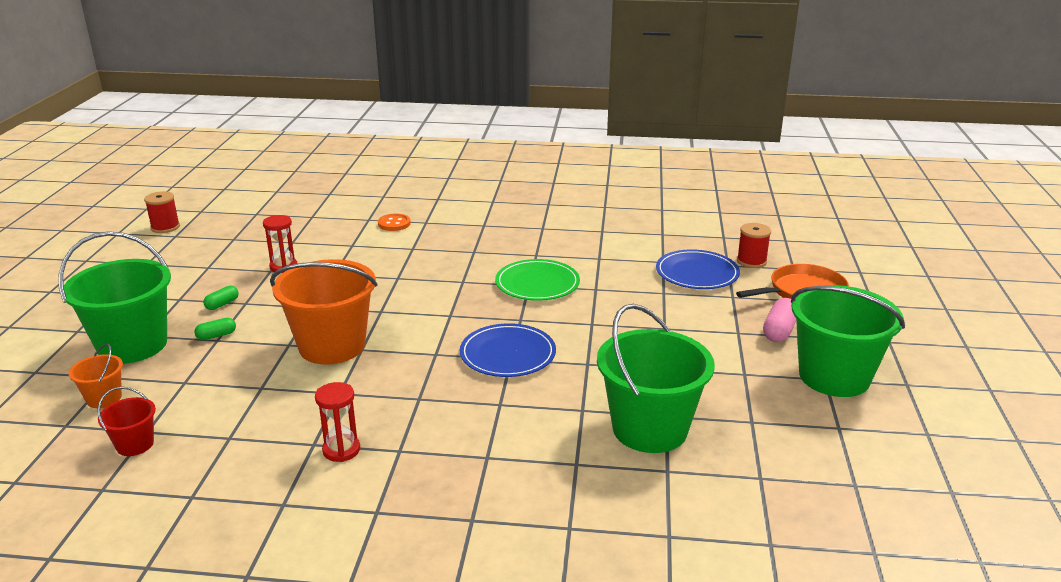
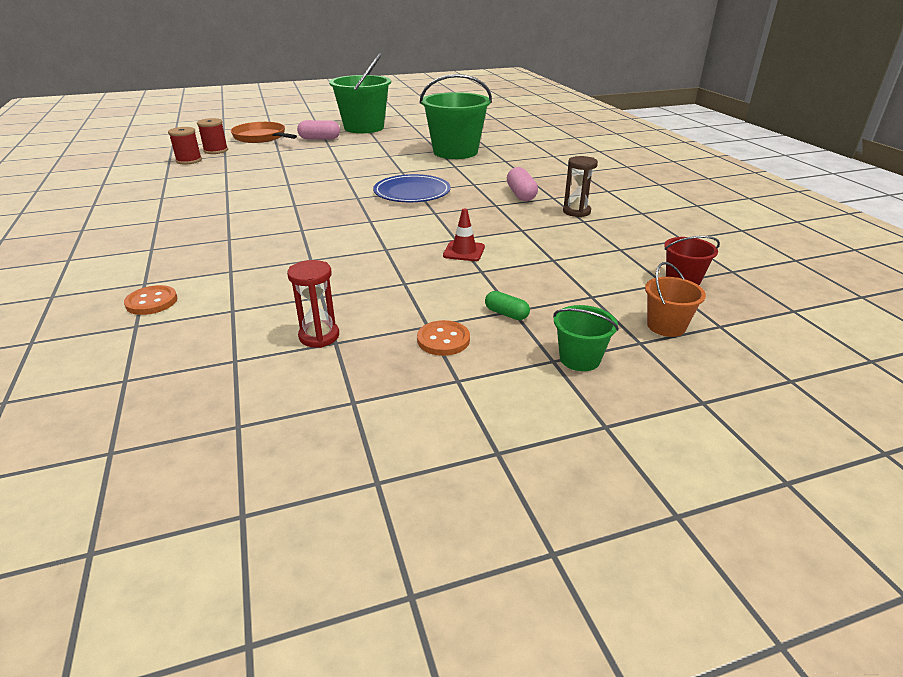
camera: 115 degrees left, 5 degrees up
green bucket [59,231,171,364] -> green bucket [553,305,619,371], size x0.46
red spool [144,191,180,233] -> red spool moved to [168,127,202,164]
green capsule [203,286,239,310] -> orange button [417,320,470,356]
orange bucket [270,259,378,365] -> red traffic cone [443,209,485,261]
red hourglass [315,382,360,462] -> brown hourglass [563,156,598,217]
green plate [495,259,580,301] -> none
blue plate [656,249,740,289] -> none
none -> pink capsule [507,167,538,201]

